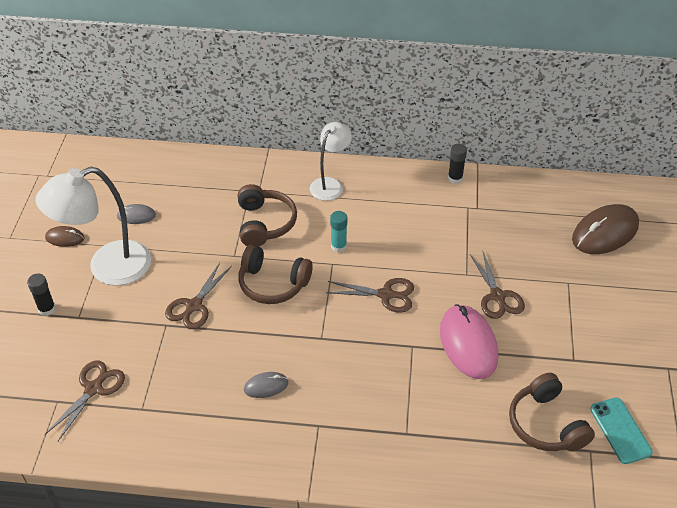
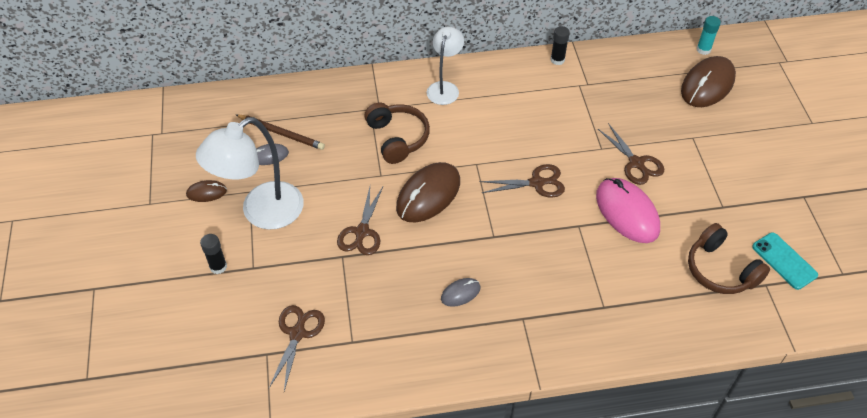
camera: 15 degrees left, 5 degrees up
brown headphones [239,245,313,304] -> brown mouse [396,162,460,222]
turquoise glue stick [330,211,347,252] -> turquoise glue stick moved to [696,16,721,55]
none -> brown pencil [235,114,325,150]

